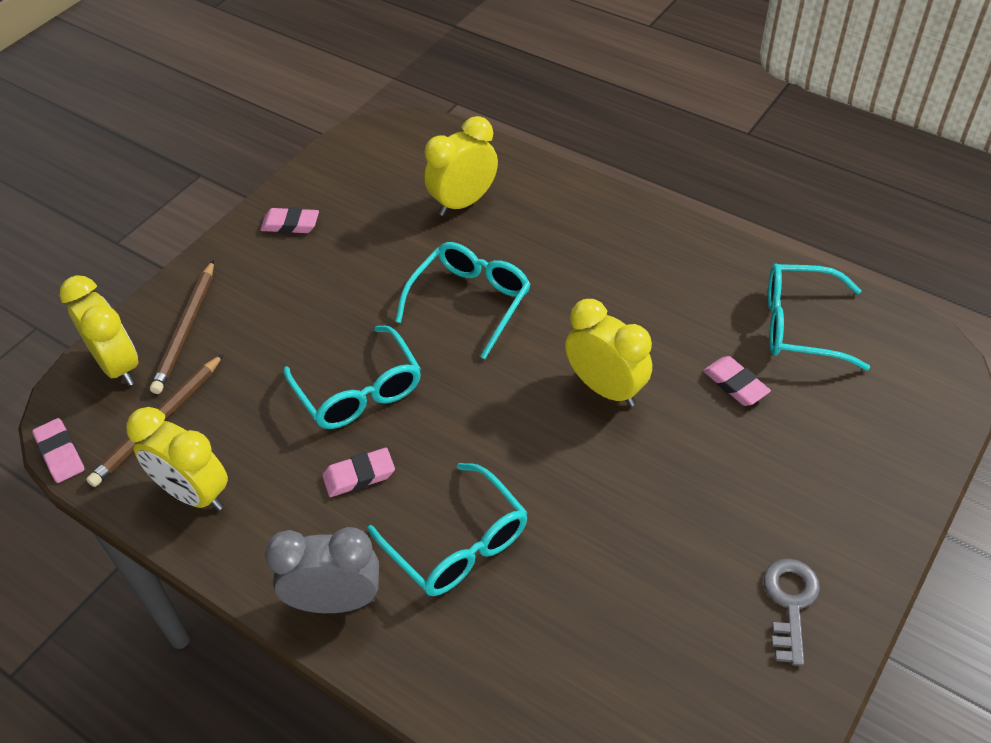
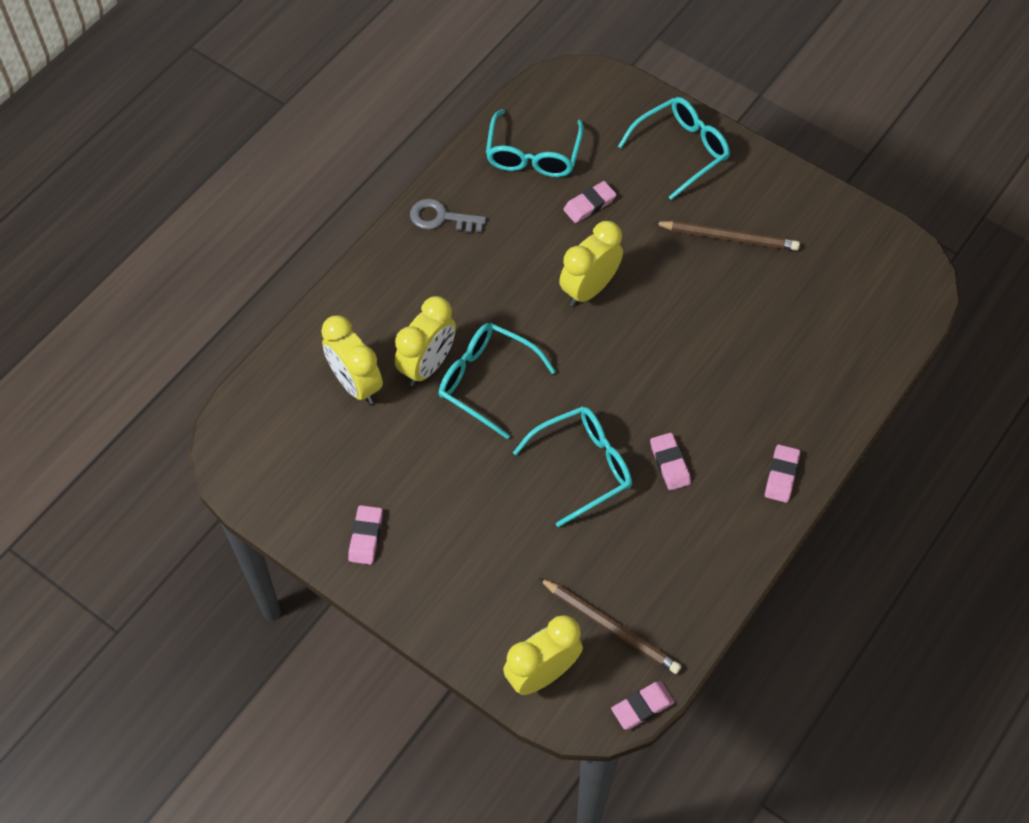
camera: 90 degrees left, 10 degrees up
yellow clock [126,407,228,511] -> yellow clock moved to [395,296,456,386]
brown pencil [150,260,214,394] -> brown pencil moved to [653,221,800,251]
grey clock [265,527,379,613] -> pink eraser [765,444,800,503]
turquoise glasses [367,463,528,596] -> turquoise glasses moved to [618,97,730,200]
grey key [764,559,820,666] -> grey key moved to [410,198,486,233]

